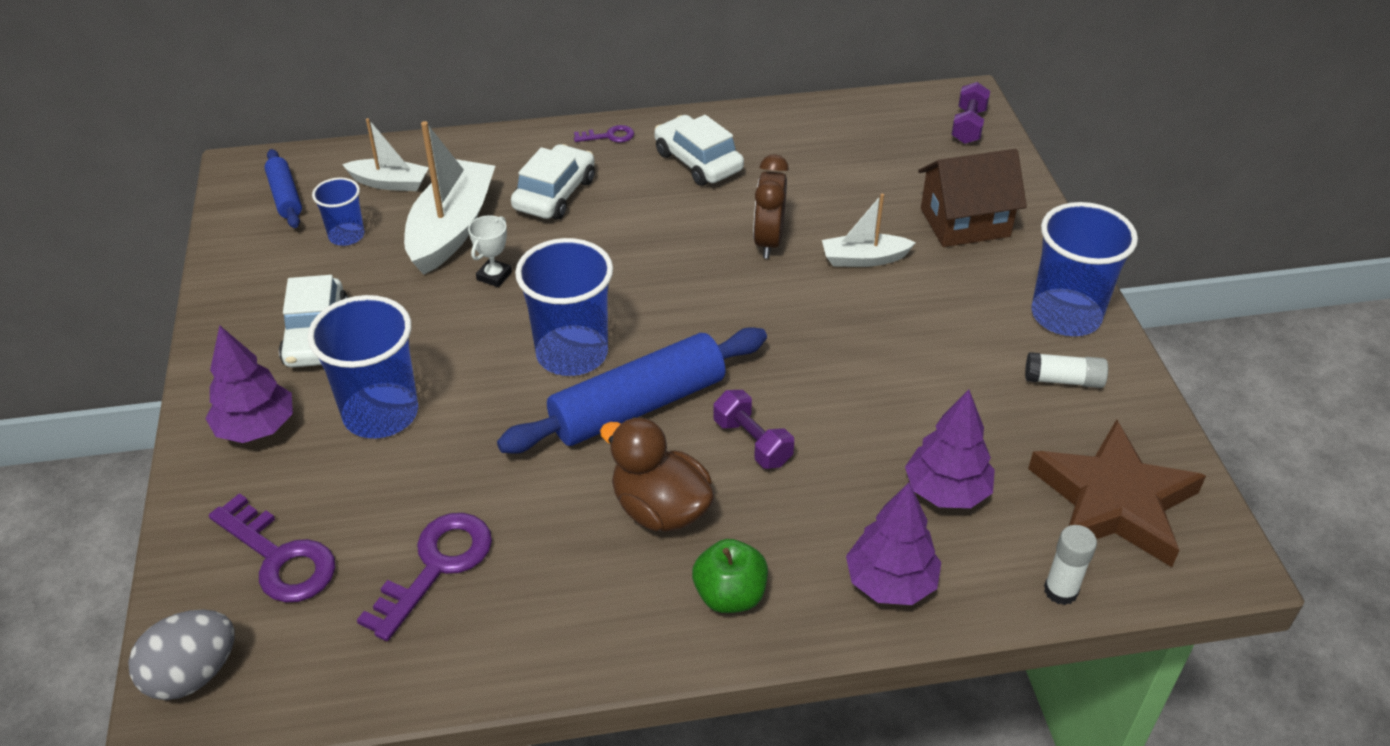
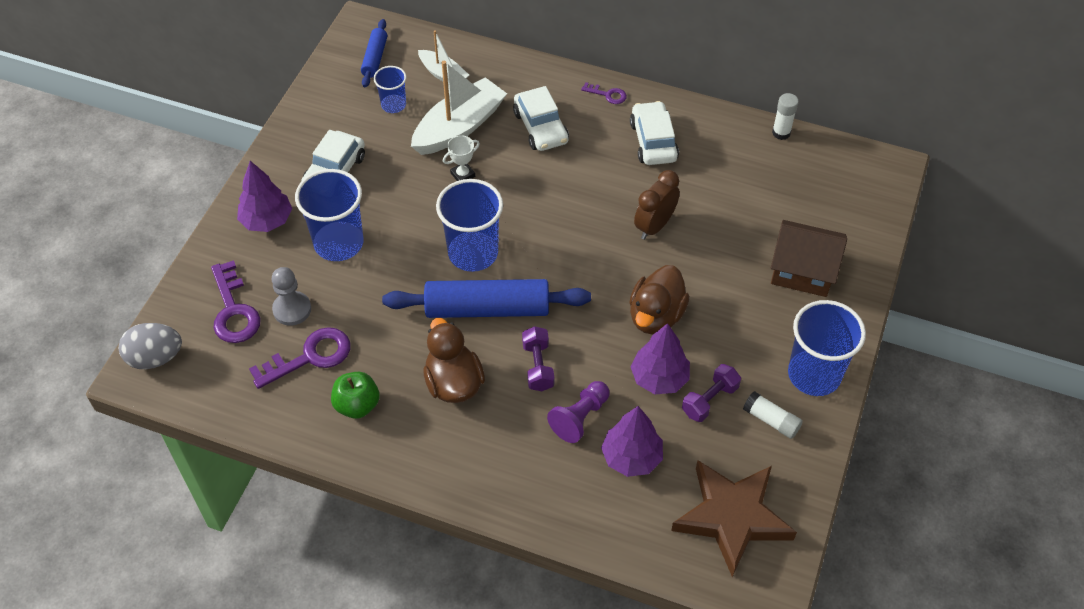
camera: 30 degrees right, 10 degrees up
white car [511,144,595,220] -> white car turned 105 degrees clockwise [513,86,569,151]
green apple [692,539,768,613] -> green apple moved to [331,372,380,419]
white boat [822,194,916,267] -> none
purple tree [846,482,941,605] -> purple tree moved to [631,323,690,394]
purple dumbbell [951,82,990,144] -> purple dumbbell moved to [682,364,741,422]
white glue stick [1044,525,1097,605] -> white glue stick moved to [772,93,799,140]
none -> grey pawn [271,267,311,326]
none -> purple pawn [547,381,610,443]
none -> brown duck [629,265,690,334]

